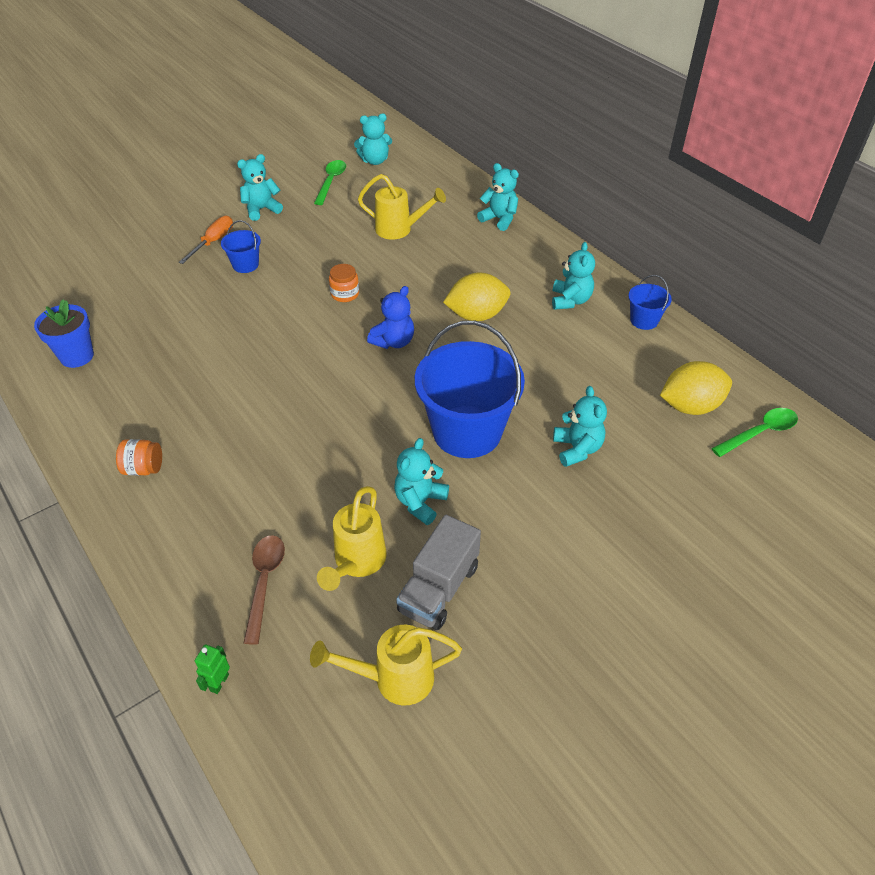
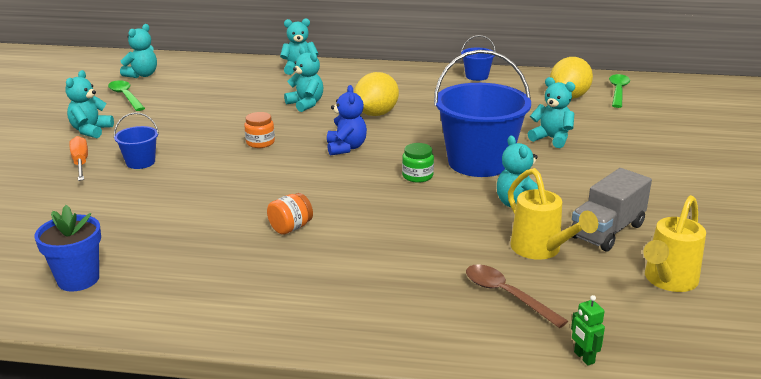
camera: 45 degrees left, 20 degrees down
orange jar [116,439,162,475] -> orange jar moved to [267,193,313,235]
yellow watering can [358,174,446,240] -> none
grey truck [396,515,481,630] -> grey truck turned 60 degrees clockwise [572,168,652,252]
turquoise teddy bear [552,242,595,310] -> turquoise teddy bear moved to [284,47,324,112]
none -> green jar [402,143,434,183]

